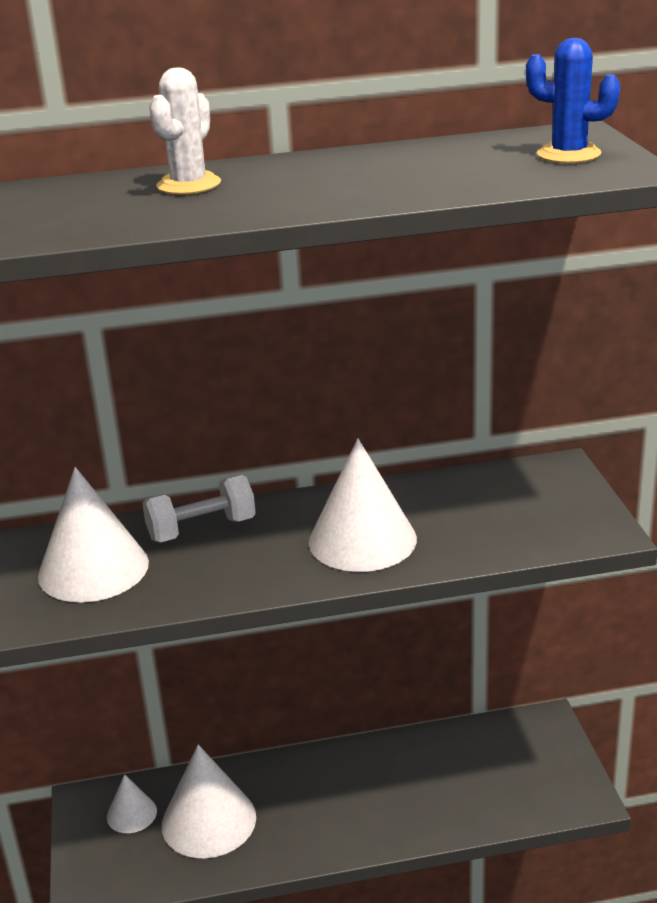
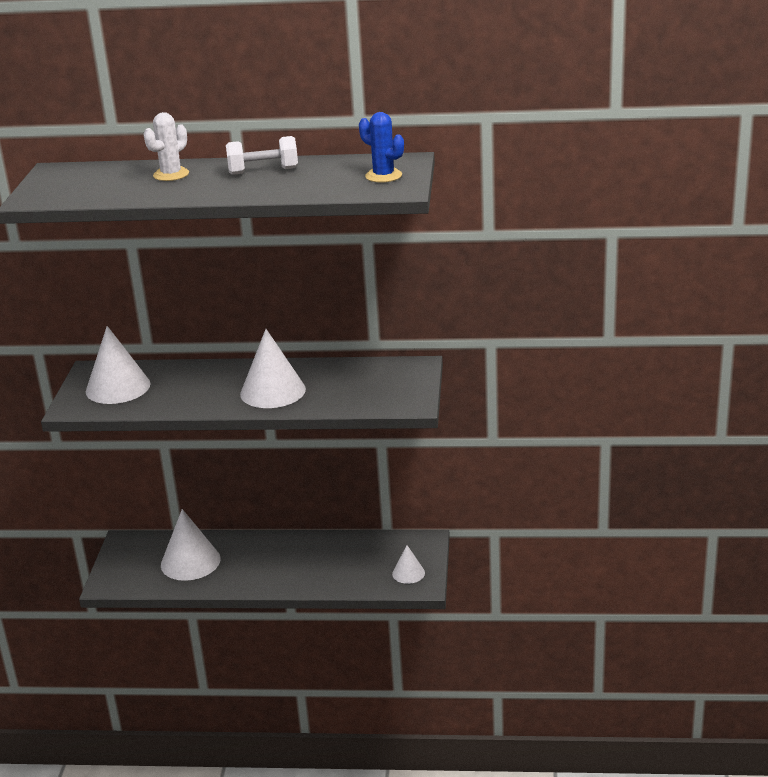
camera: 15 degrees right, 0 degrees up
white cone [107,774,157,833] -> white cone moved to [392,545,425,584]
white dumbbell [142,475,256,542] -> white dumbbell moved to [226,136,298,175]

